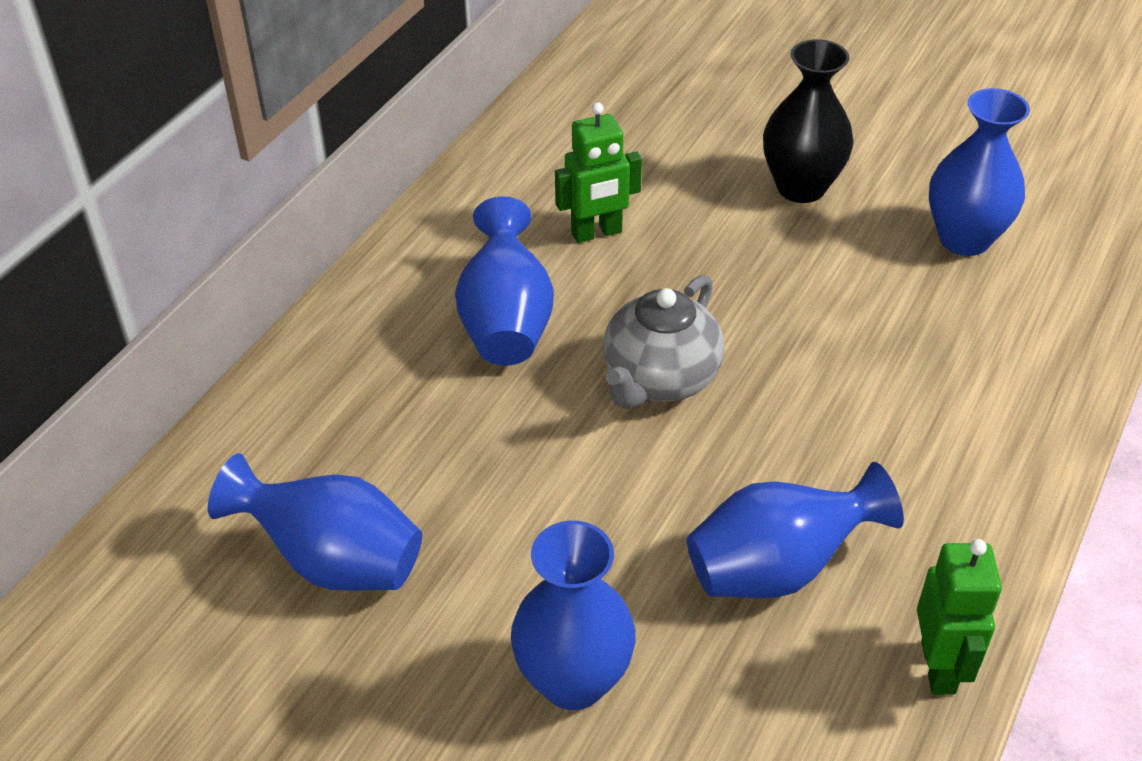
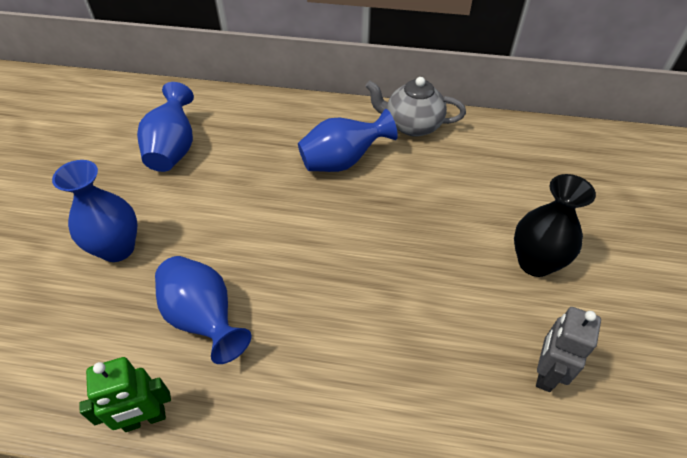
camera: 70 degrees right, 5 degrees up
green robot [555,102,642,243] -> none
grey teapot [603,275,724,409] -> grey teapot moved to [366,77,466,137]
blue vase [929,88,1030,256] -> grey robot [536,307,601,392]

